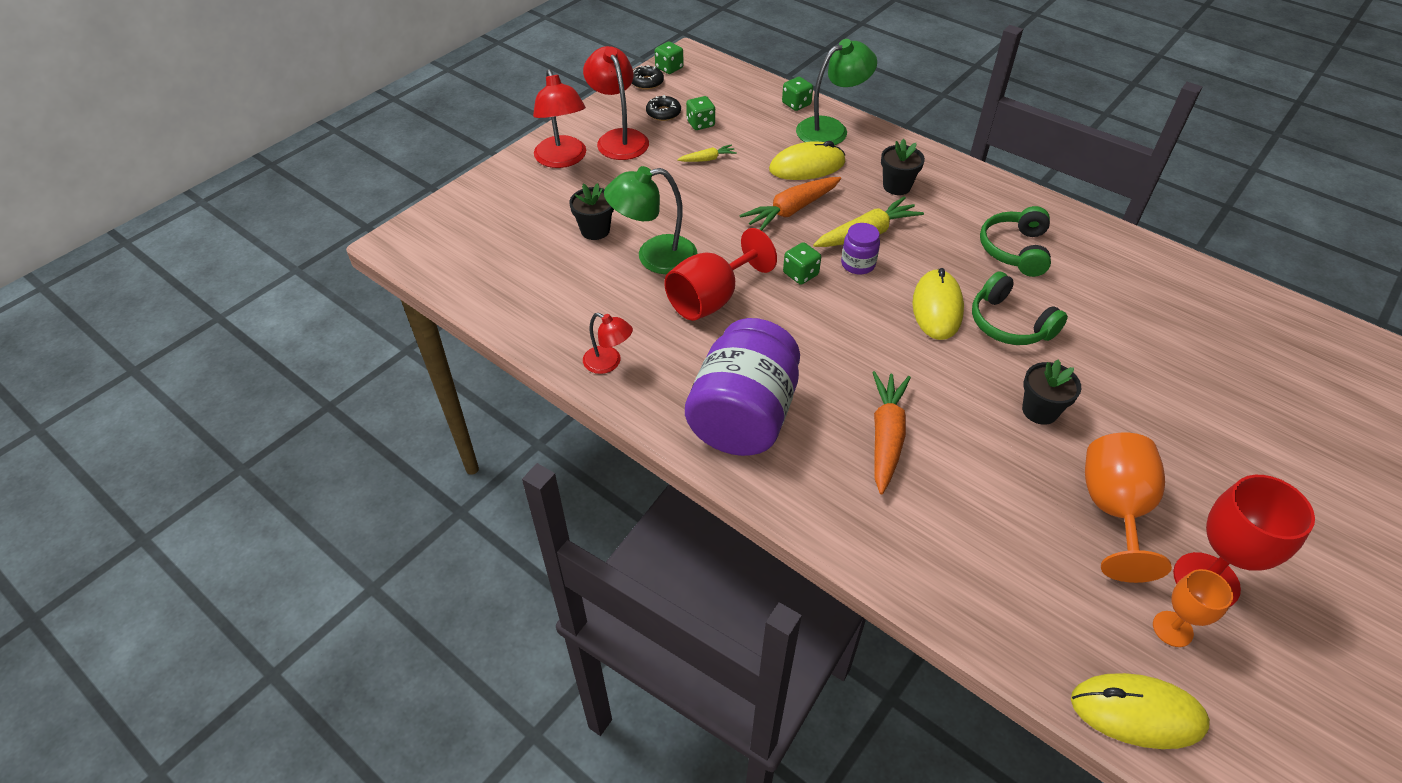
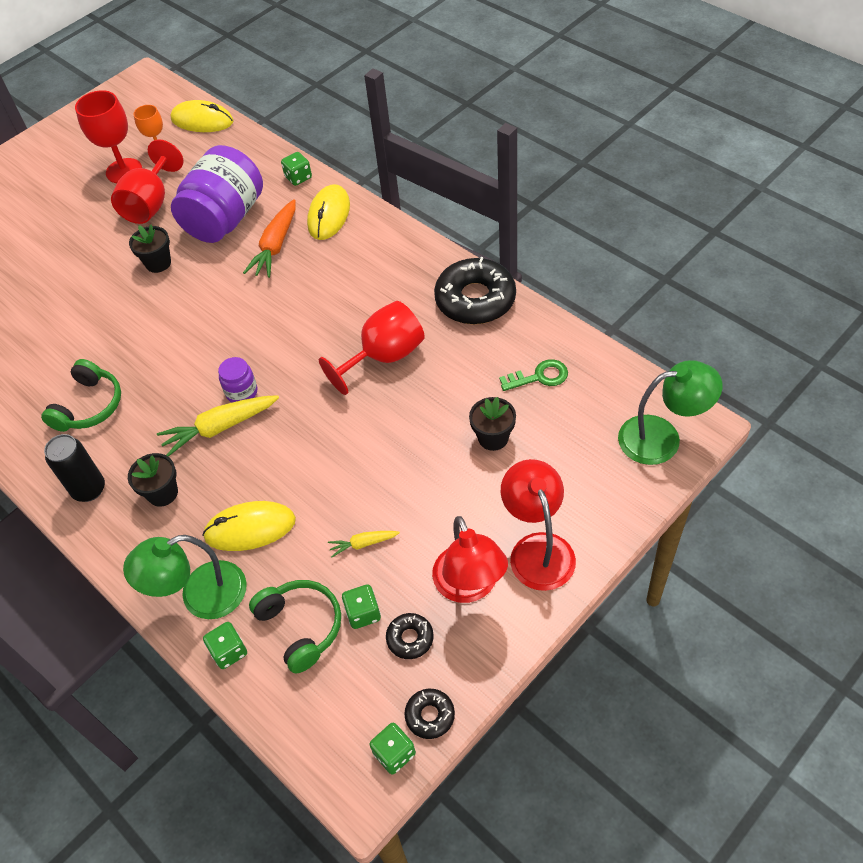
camera: 170 degrees left, 5 degrees up
red lamp [583,313,633,374] -> black donut [434,257,516,325]
green lamp [604,166,697,274] -> green lamp moved to [618,360,723,465]
purple jar [685,318,800,456] -> purple jar moved to [171,145,263,243]
orange carrot [740,177,841,231] -> none
green dice [783,242,821,285] -> green dice moved to [281,152,312,186]
yellow mouse [912,268,964,340] -> yellow mouse moved to [307,184,350,240]
green headphones [972,271,1068,345] -> green headphones moved to [249,580,341,673]
orange goblet [1085,433,1172,583] -> red goblet [111,140,183,224]
none -> black can [44,434,105,502]
none -> green key [499,359,568,391]

